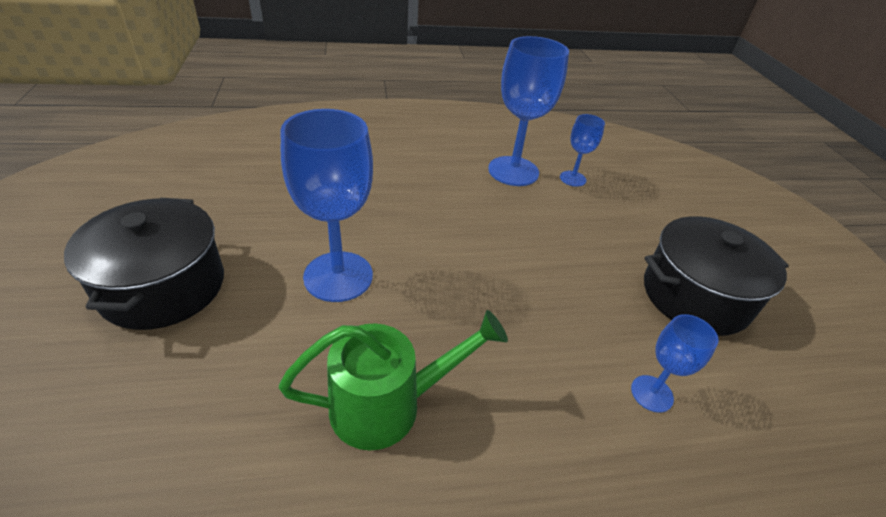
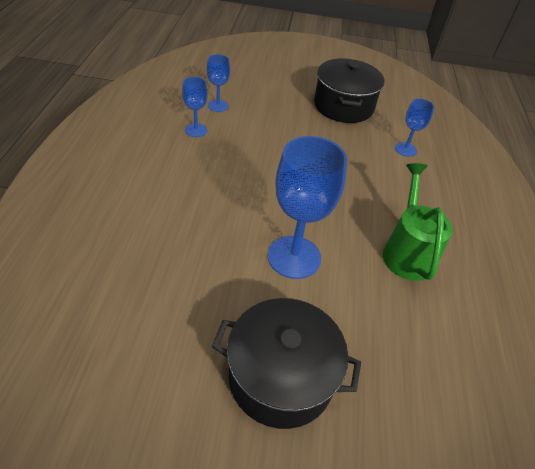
camera: 75 degrees left, 5 degrees up
blue goblet [488,36,569,186] -> blue goblet [182,77,208,137], size x0.52

